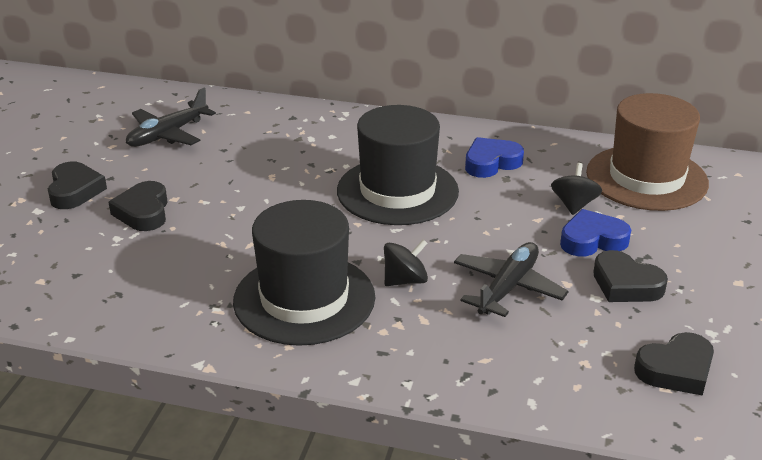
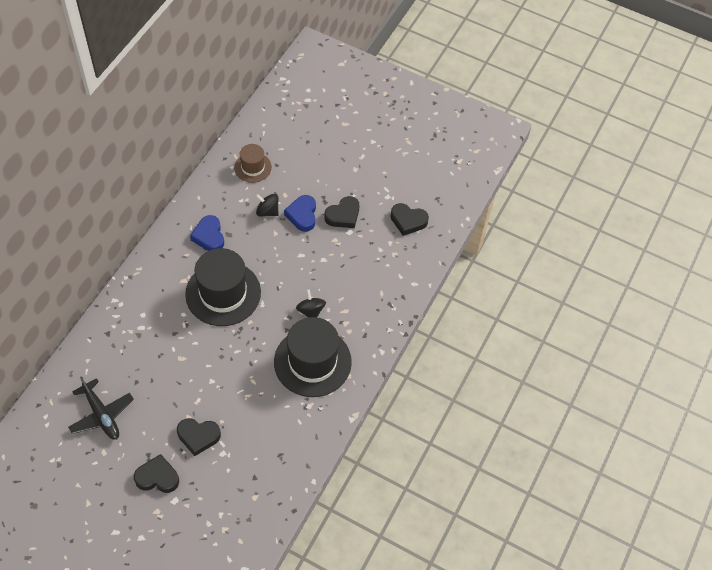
camera: 80 degrees left, 25 degrees up
black plane [454,242,569,317] -> none
brown hat [586,93,709,211] -> brown hat [234,144,272,183], size x0.53
black heart [634,332,714,396] -> black heart turned 120 degrees clockwise [391,203,429,236]

